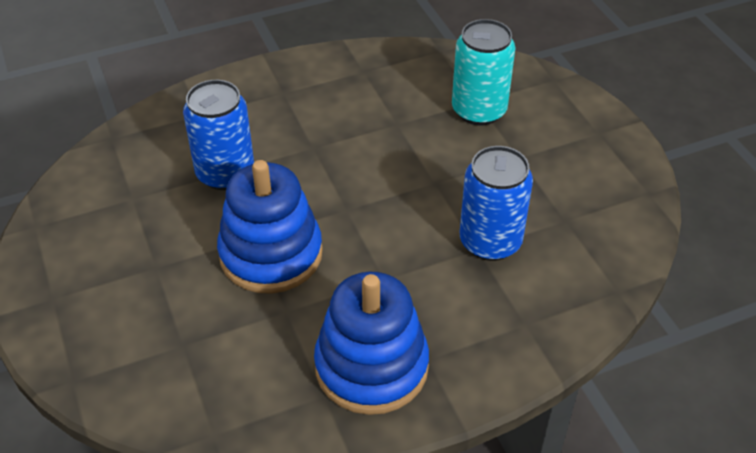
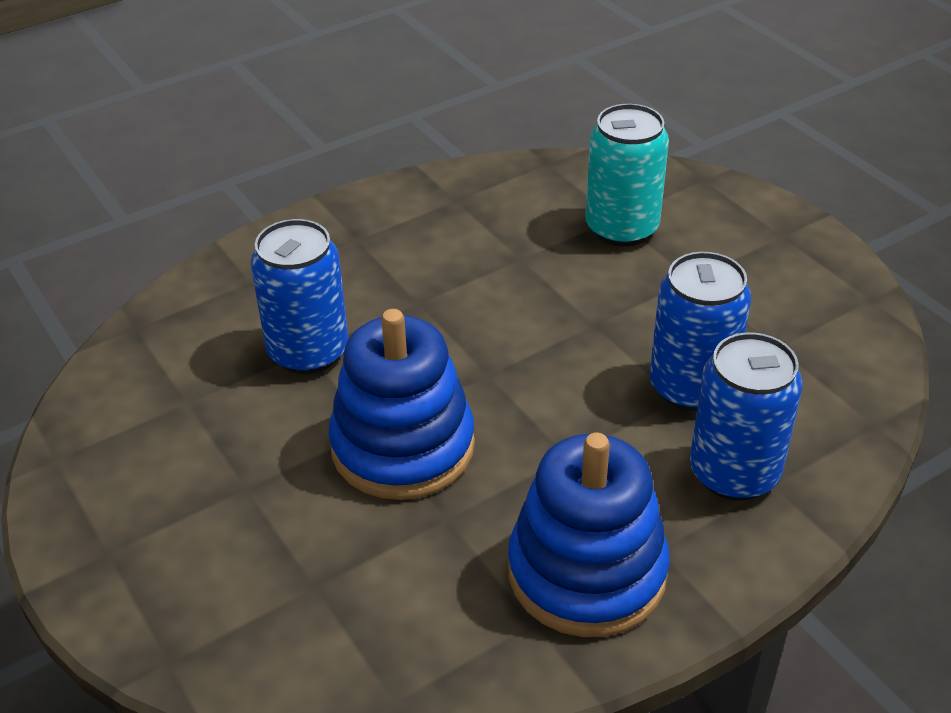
camera: 10 degrees left, 5 degrees down
none -> blue can [690,332,803,501]

